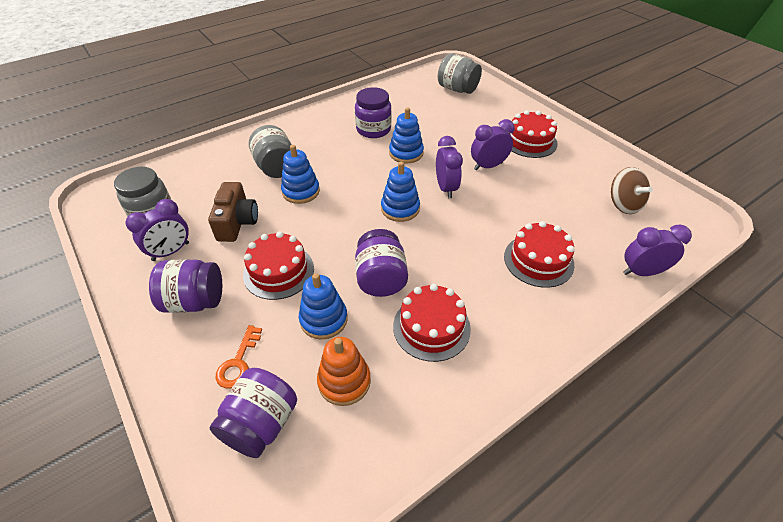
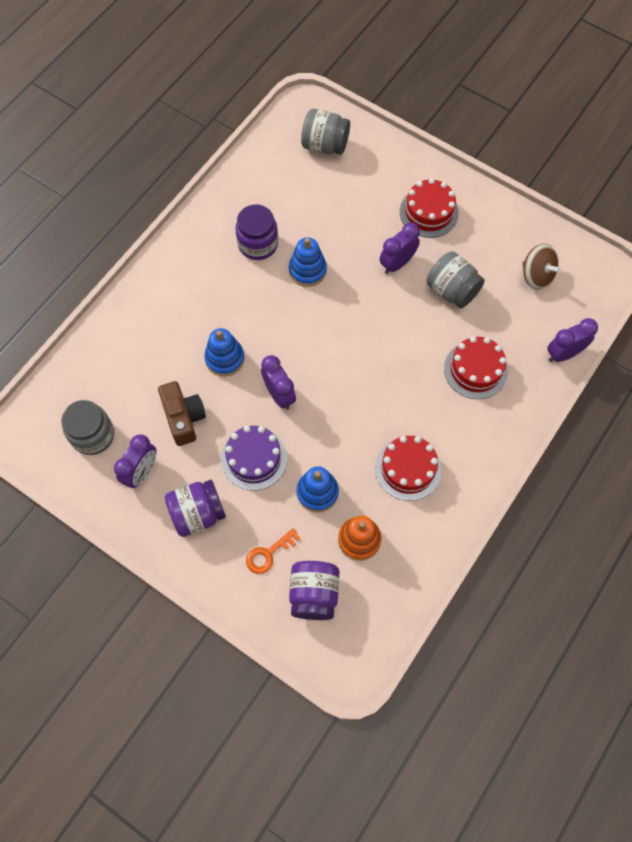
camera: 20 degrees left, 20 degrees up
orange key [216,325,262,389] -> orange key turned 60 degrees clockwise [246,528,301,574]
red cake [243,231,314,300] -> purple cake [221,426,287,491]
grey jar [249,125,292,178] -> grey jar moved to [426,251,485,308]
purple jar [355,229,408,297] -> none
blue stacking toy [381,162,420,222] -> none
purple clock [436,136,463,198] -> purple clock moved to [261,355,296,410]

